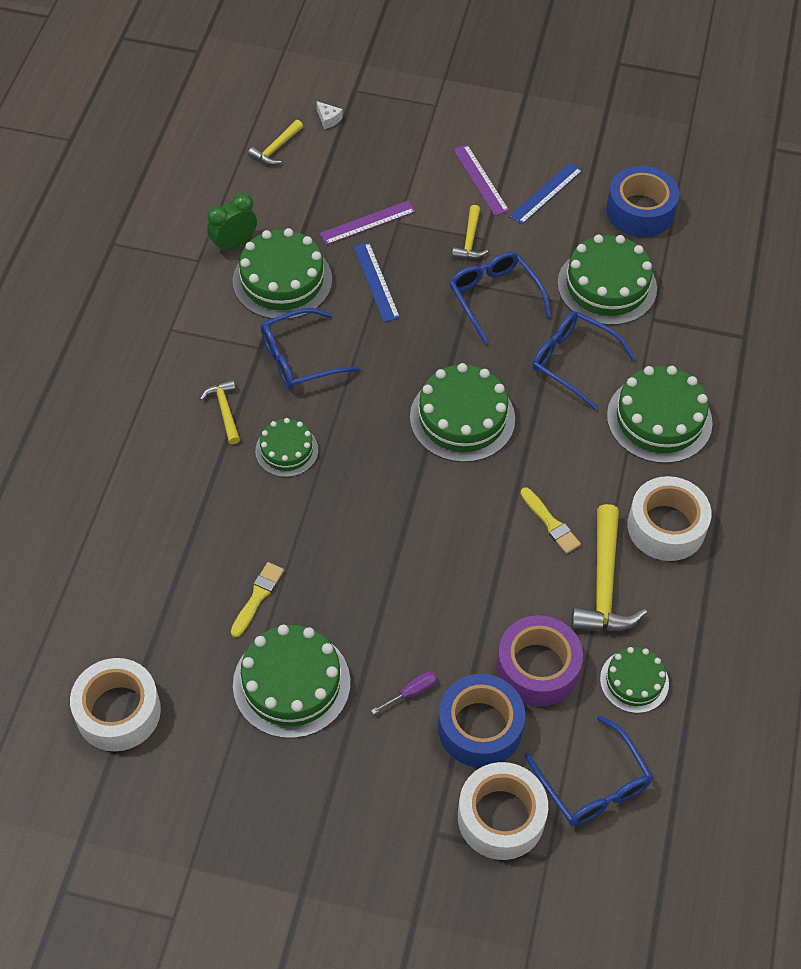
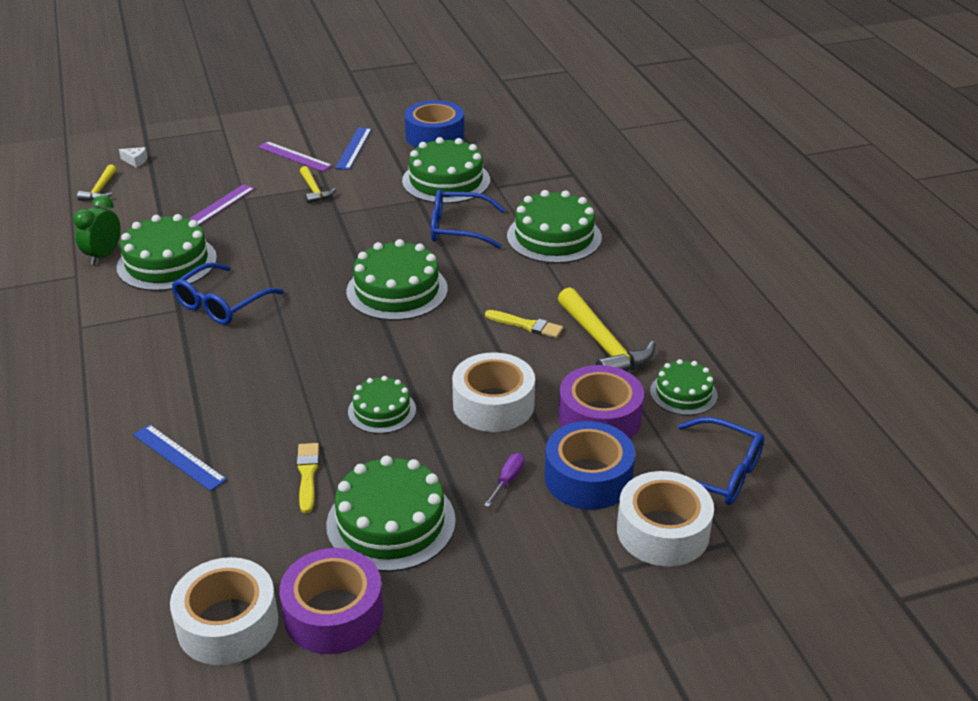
camera: 30 degrees left, 20 degrees down
yellow hammer [200,380,240,444] -> none
green cake [255,418,318,477] -> green cake moved to [348,376,416,434]
blue ruler [353,242,400,322] -> blue ruler moved to [133,424,227,491]
blue glasses [450,252,551,344] -> none
white tape [627,476,712,561] -> white tape moved to [452,352,535,432]
none -> purple tape [279,548,384,654]

